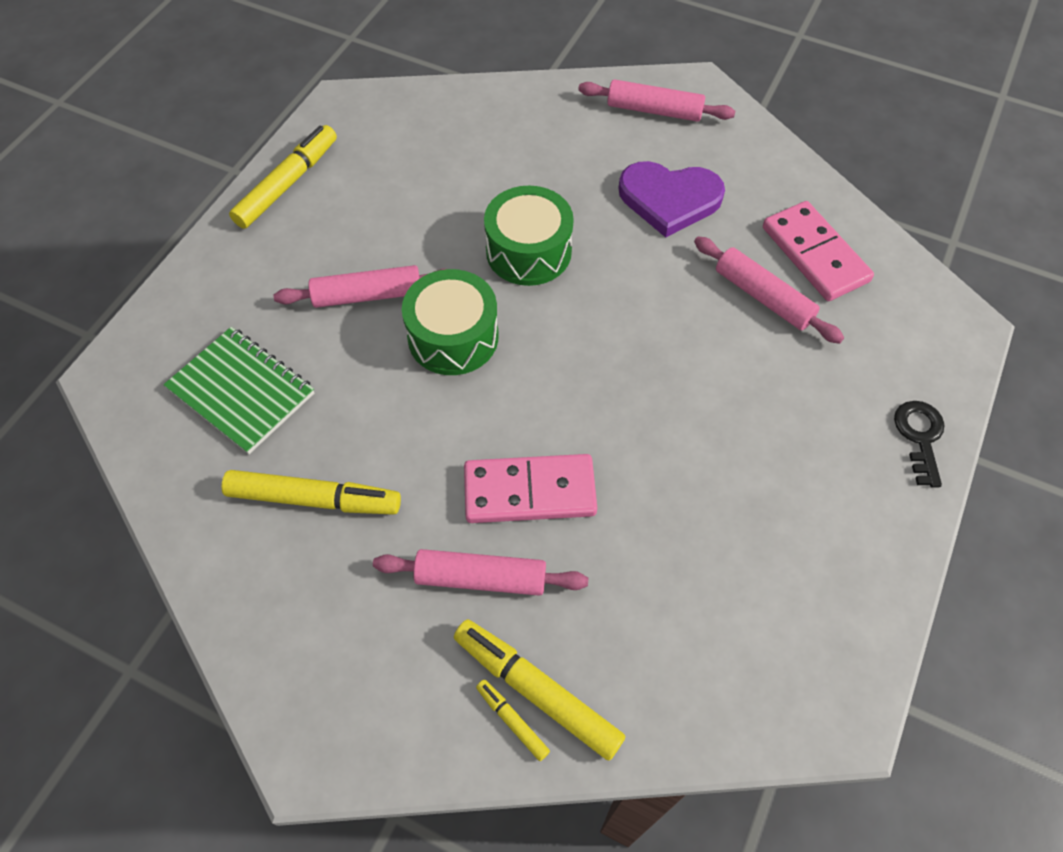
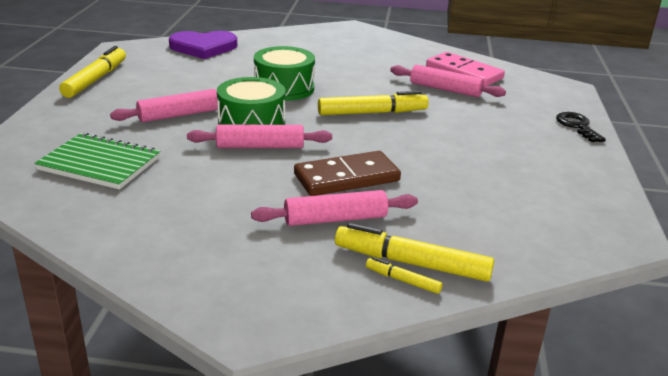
camera: 20 degrees left, 30 degrees down
yellow marker [222,470,401,515] -> yellow marker moved to [318,91,429,115]
pink domino [464,454,597,523] -> brown domino [294,151,401,196]
pink rolling pin [578,79,735,122] -> pink rolling pin moved to [187,124,332,148]
purple heart [619,161,725,237] -> purple heart moved to [169,31,237,59]

